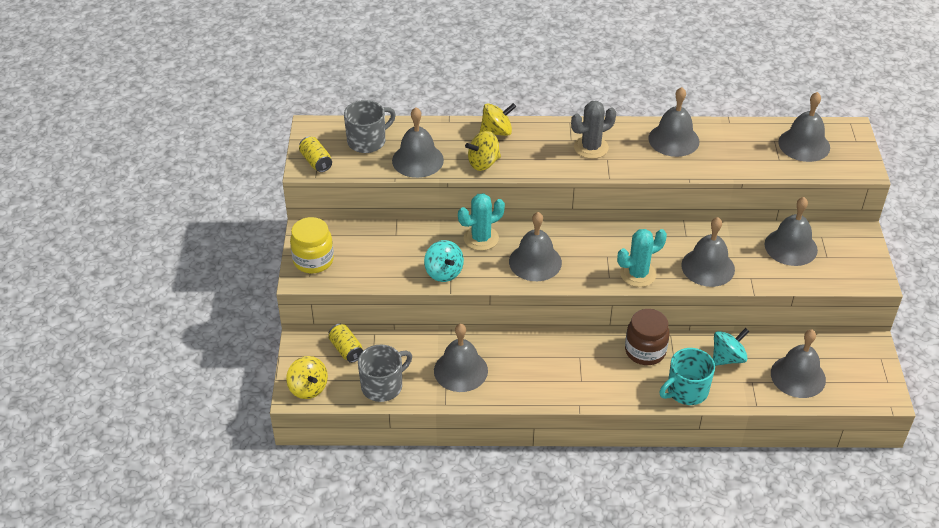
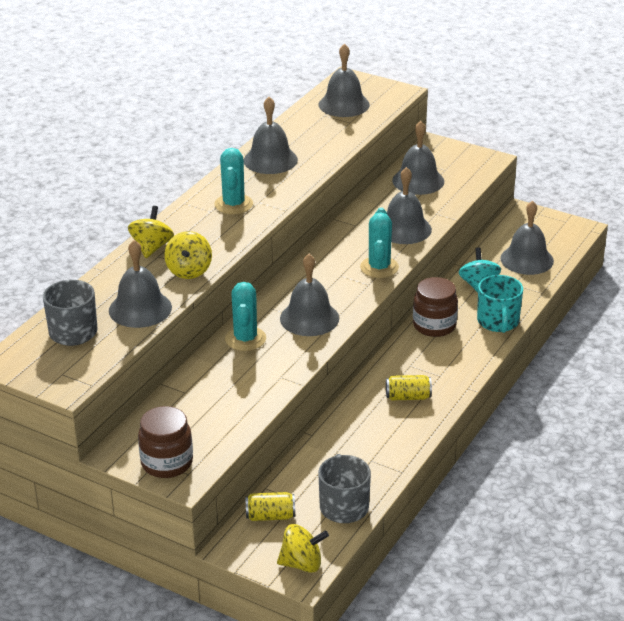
camera: 60 degrees left, 10 degrees down
yellow jar [290,217,334,273] -> brown jar [138,406,193,478]
yellow can [299,136,332,172] -> yellow can moved to [386,375,432,400]
turquoise spinning top [424,240,464,282] -> none
grey bell [434,324,488,392] -> none
grey cactus [571,101,616,159] -> turquoise cactus [214,148,253,215]

